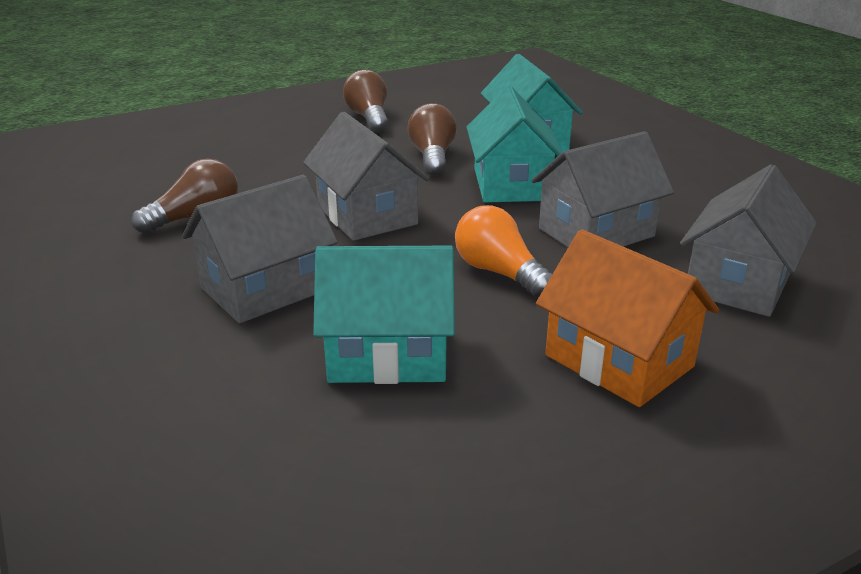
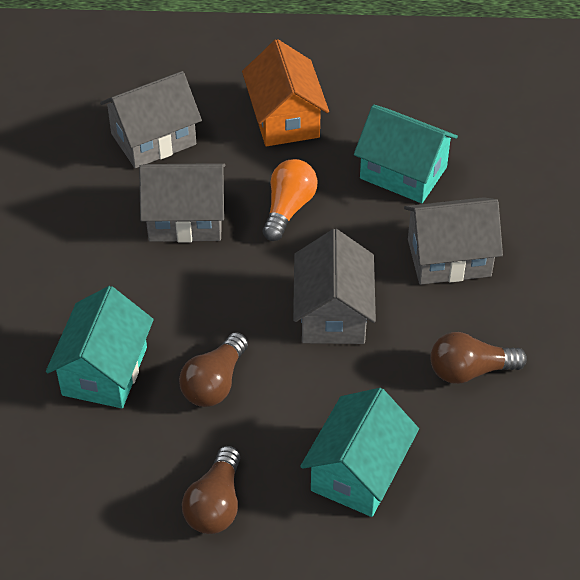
camera: 150 degrees left, 20 degrees up
orange light bulb [455,205,552,298] -> orange light bulb turned 150 degrees counterclockwise [263,159,317,241]
turquoise house [466,86,562,203] -> turquoise house moved to [300,388,419,517]

